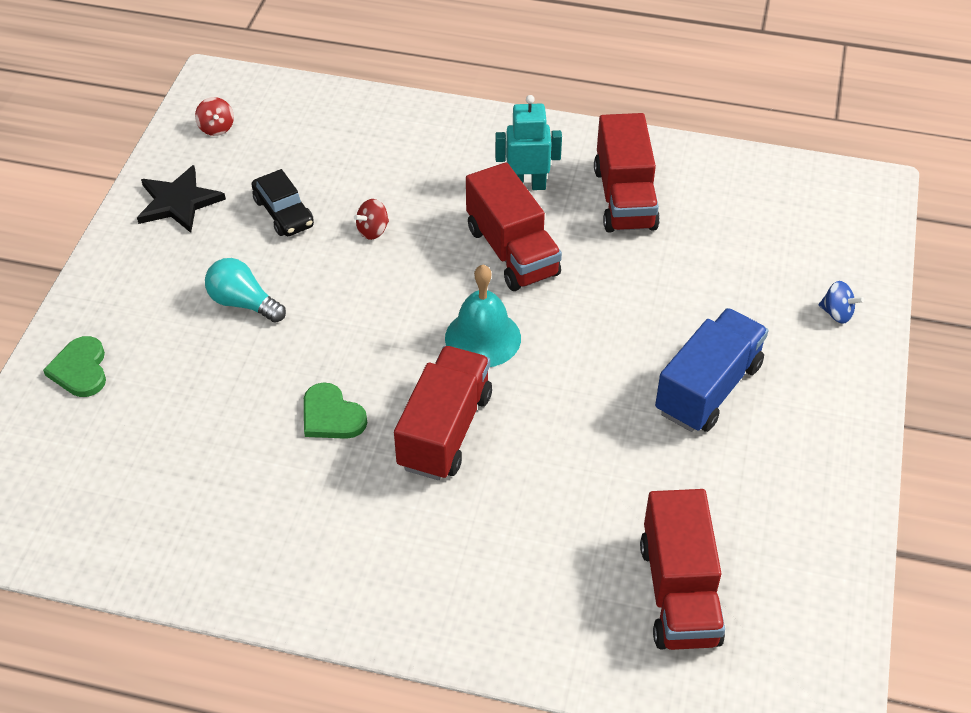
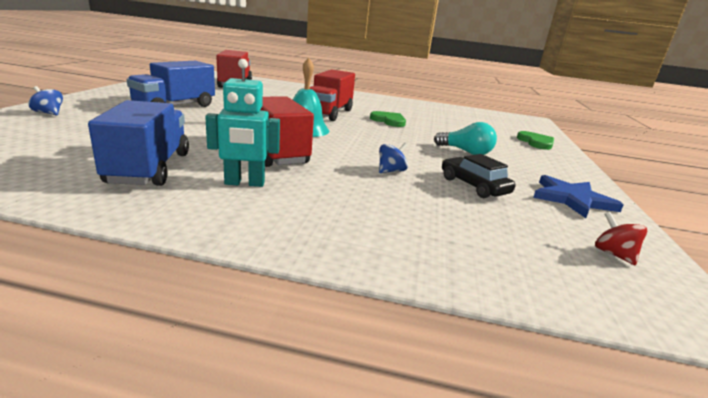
camera: 175 degrees right, 25 degrees down
black star [137,165,226,233] -> blue star [533,175,623,218]
red spinning top [354,199,389,240] -> blue spinning top [379,143,408,173]
red truck [594,113,660,233] -> blue truck [88,100,189,186]

